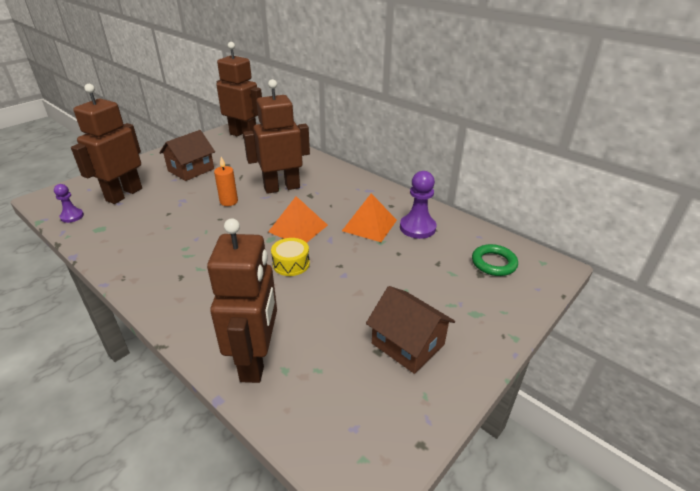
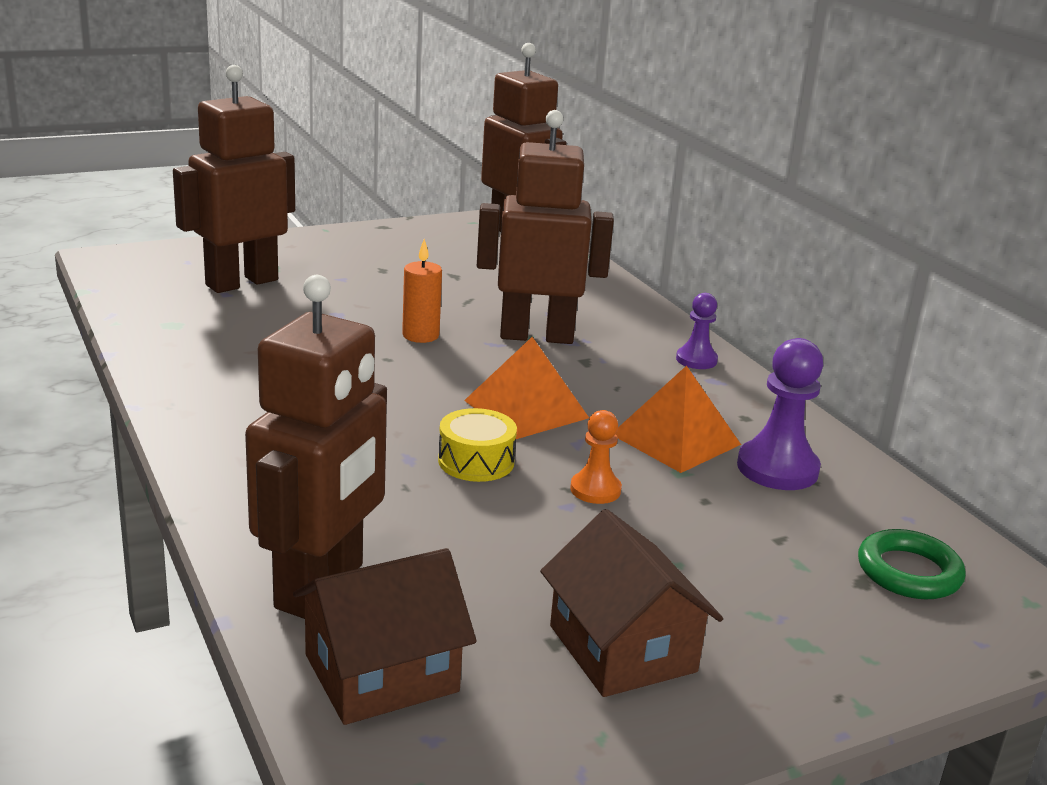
camera: 20 degrees right, 10 degrees down
purple pawn [54,184,84,223] -> purple pawn moved to [676,293,718,369]
brown house [159,130,215,181] -> brown house moved to [293,548,476,725]
none -> orange pawn [570,410,622,504]

